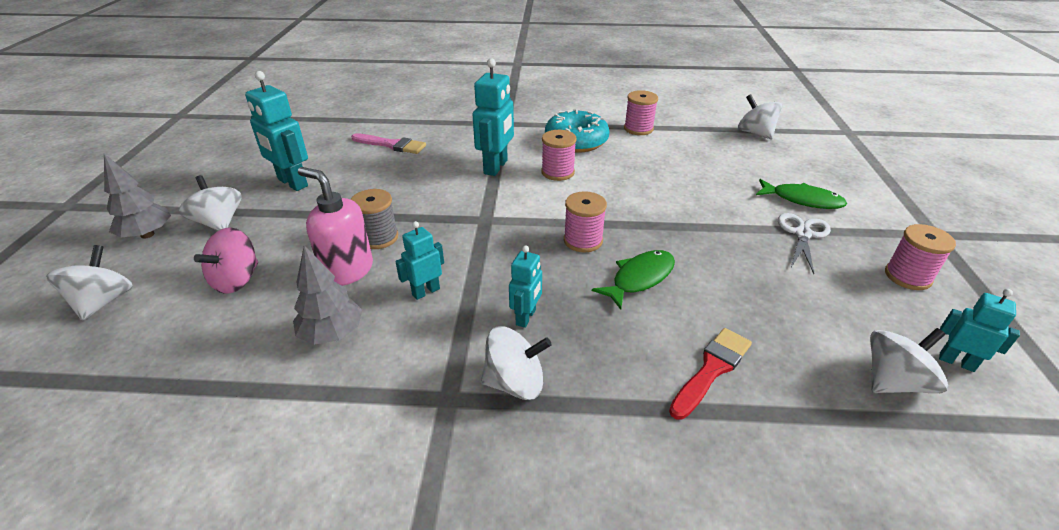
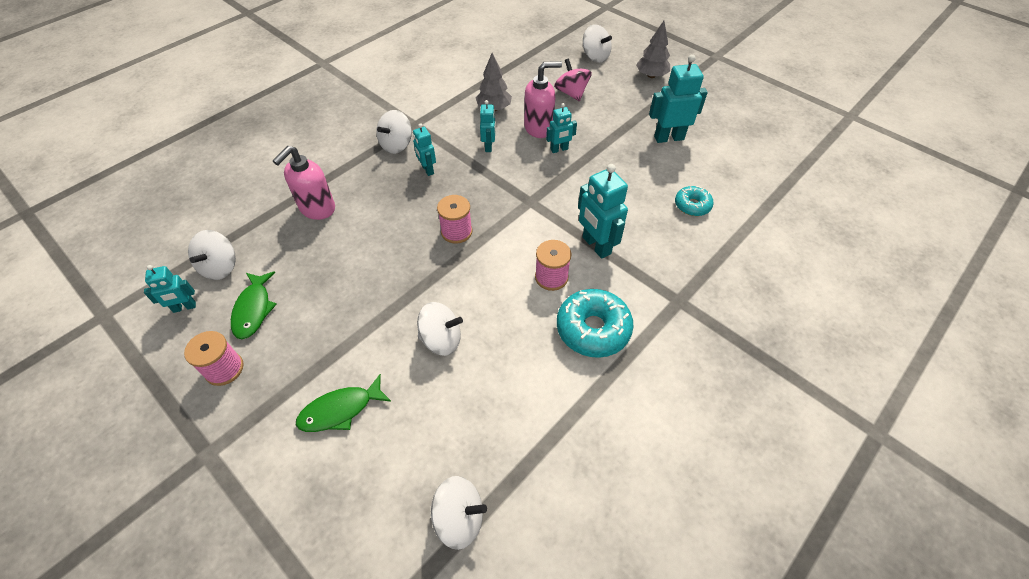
camera: 130 degrees right, 15 degrees up
white spinning top [179,175,242,231] -> white spinning top moved to [417,302,463,356]
pink brush [351,133,426,154] -> turquoise donut [675,186,714,216]
grey spool [351,189,398,249] -> turquoise robot [546,103,577,153]
green fish [592,250,675,310] -> green fish moved to [231,271,277,339]
pink spool [624,90,658,135] -> none
red brush [669,328,752,420] -> pink soap dispenser [273,146,335,220]
white scissors [778,213,831,274] -> none

